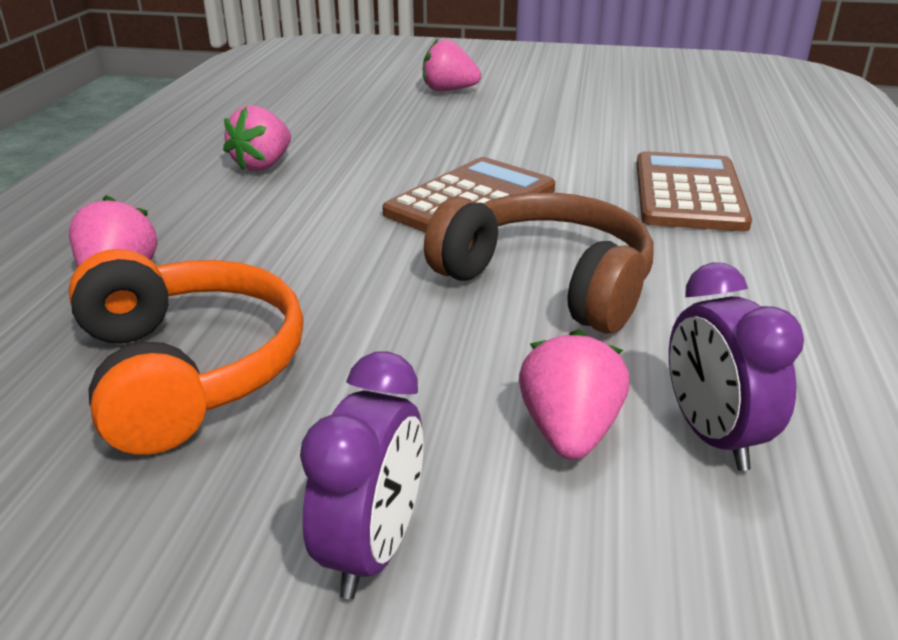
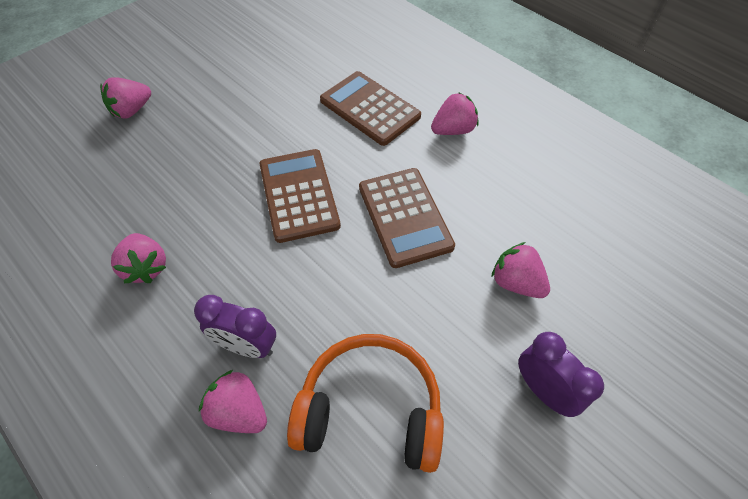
camera: 55 degrees left, 25 degrees up
brown headphones [424,192,654,334] -> brown calculator [359,168,455,268]
purple clock [669,262,804,471] -> purple clock moved to [194,295,276,358]
none -> pink strawberry [431,92,479,135]

